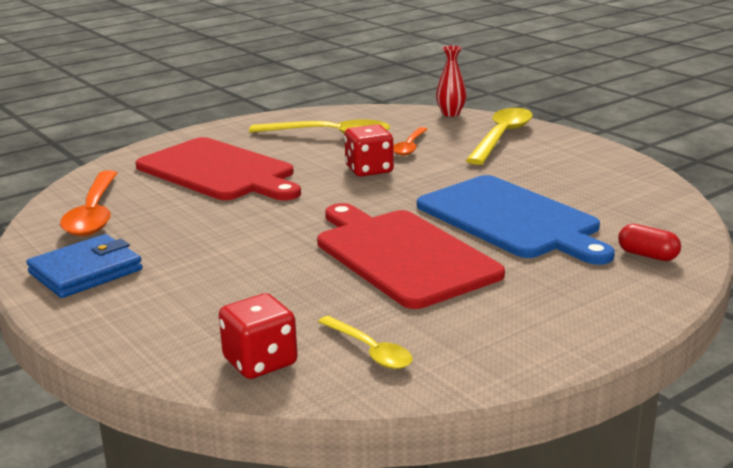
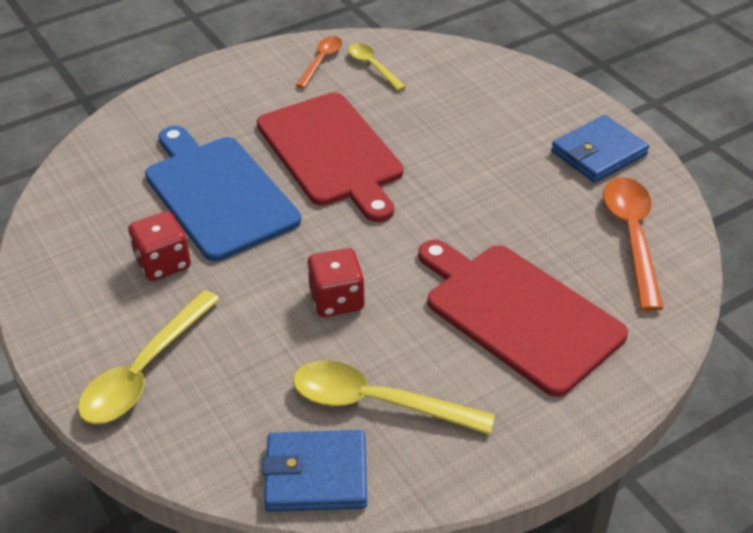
camera: 175 degrees left, 20 degrees up
red dice [219,293,298,379] -> red dice moved to [128,211,191,281]
orange spoon [393,127,428,156] -> orange spoon moved to [296,36,342,88]
red vase [436,46,467,117] -> none
red capsule [618,224,681,261] -> none
none -> blue wallet [262,430,367,512]

